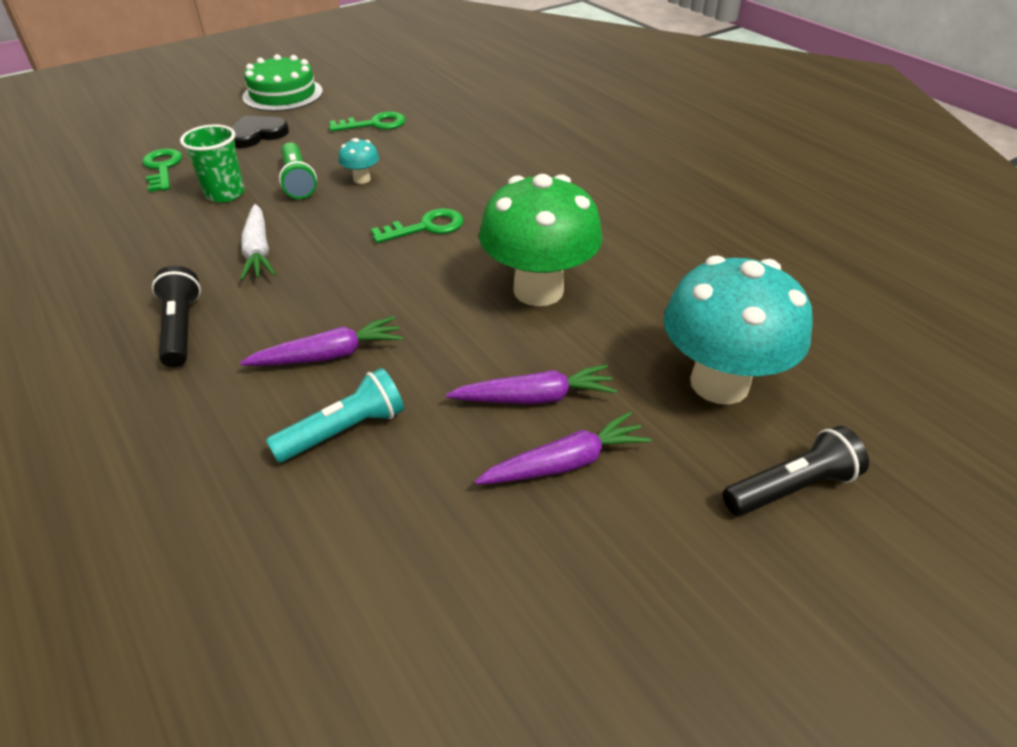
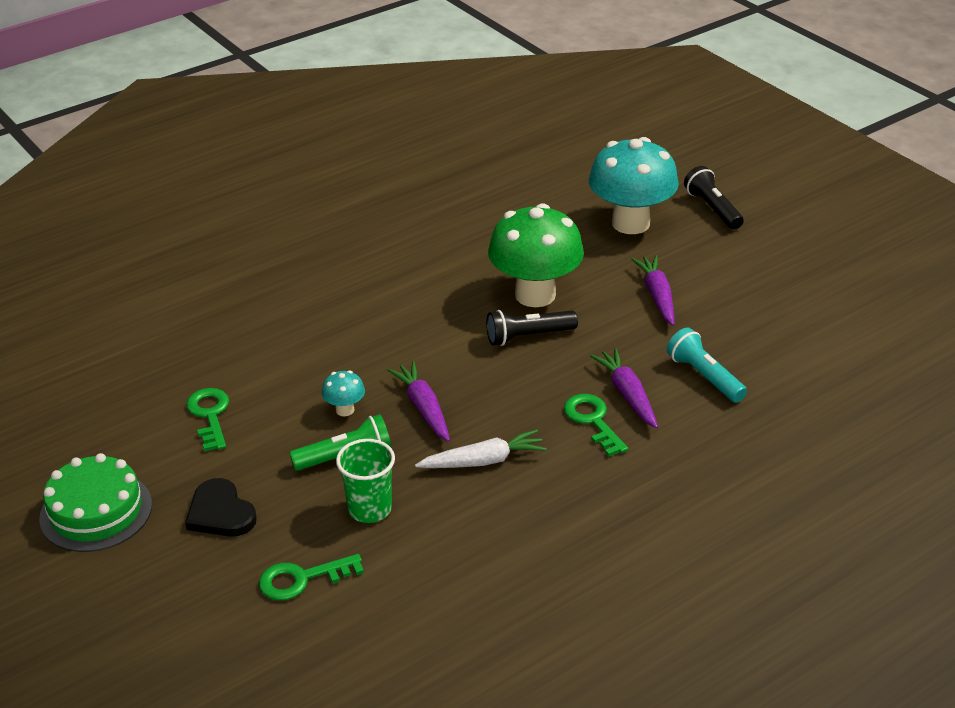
camera: 90 degrees left, 5 degrees down
black flashlight [152,265,201,367] -> black flashlight moved to [486,310,578,346]
green key [371,208,463,243] -> green key moved to [564,394,628,456]
purple carrot [475,412,652,485] -> purple carrot moved to [387,361,450,442]

